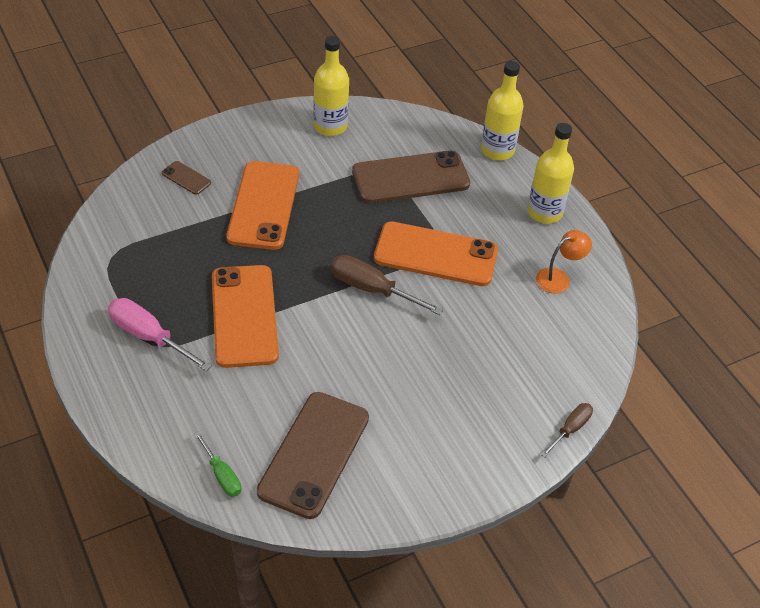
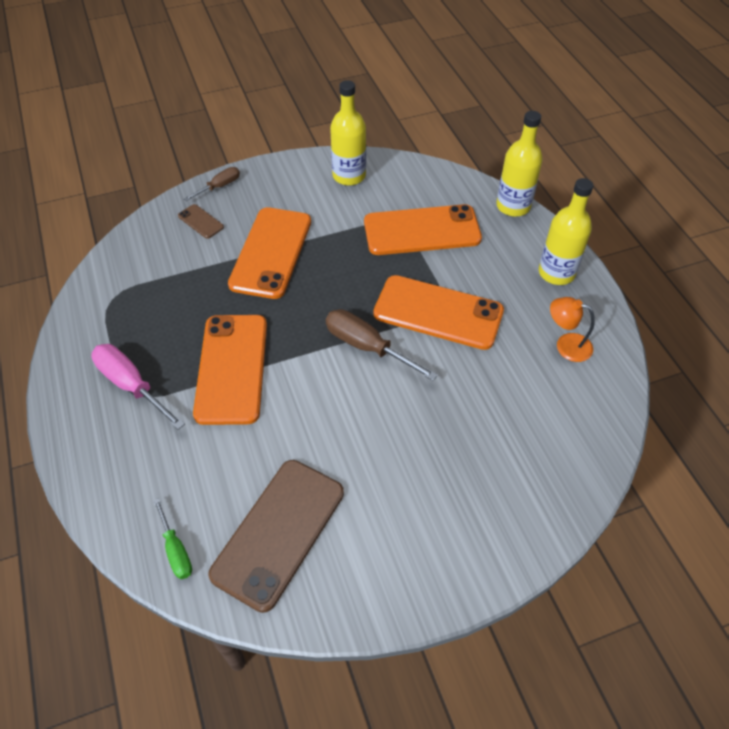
camera: 10 degrees right, 5 degrees up
brown phone [352,150,470,203] -> orange phone [364,204,482,255]
orange lamp [536,230,592,294] -> orange lamp turned 135 degrees counterclockwise [550,297,595,362]
brown screwdriver [541,403,593,458] -> brown screwdriver moved to [184,167,240,201]

